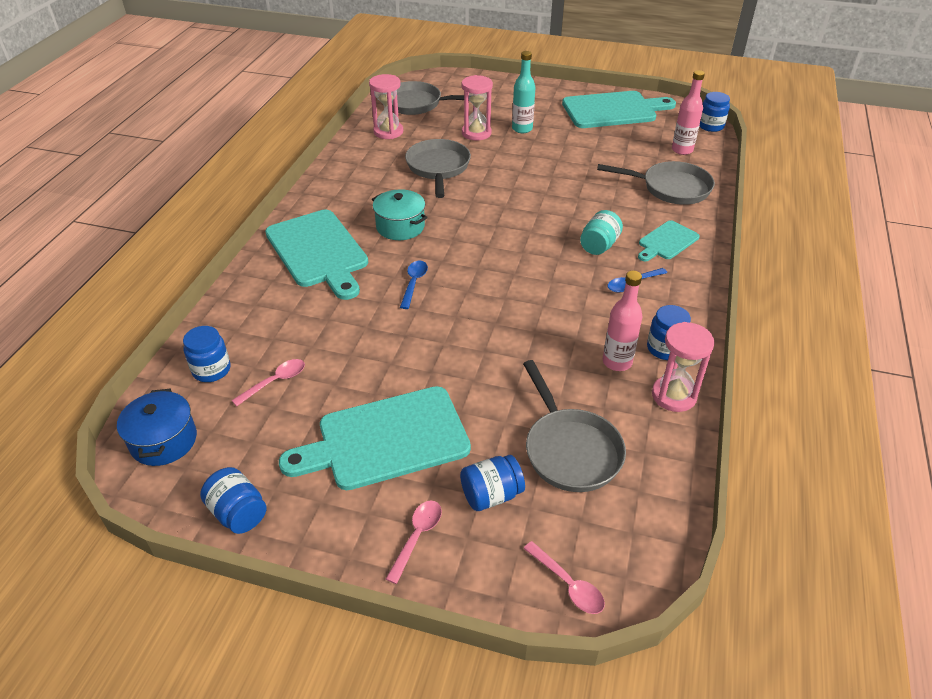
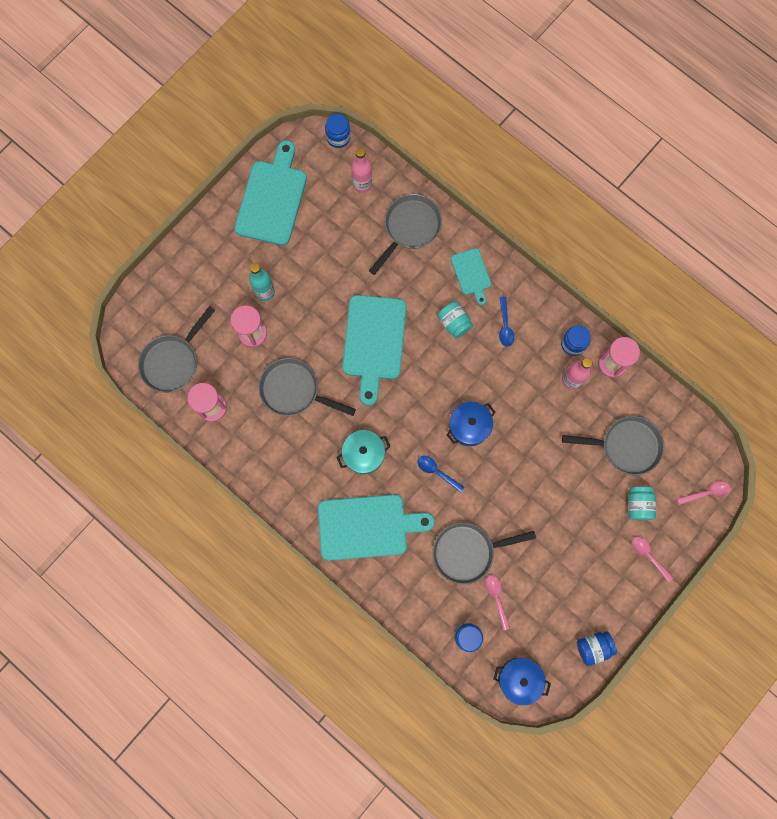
camera: 65 degrees left, 35 degrees up
turquoise cutting board [279,386,471,490] -> turquoise cutting board moved to [342,295,407,406]
blue jar [460,455,525,511] -> turquoise jar [628,487,656,520]
none -> grey pan [432,522,536,585]
none -> blue pot [447,402,496,446]

